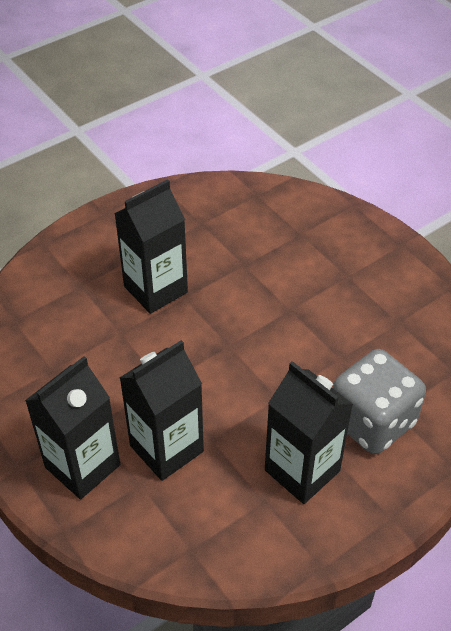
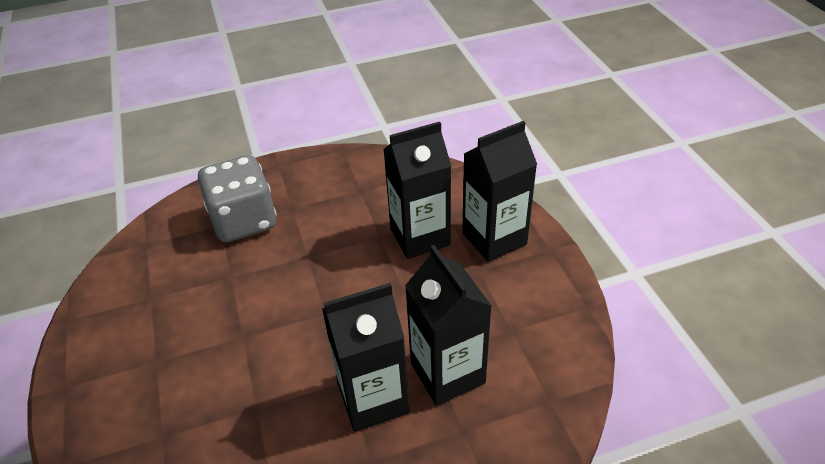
camera: 160 degrees left, 5 degrees down
black carton [265,361,353,504] -> black carton moved to [405,245,492,406]

